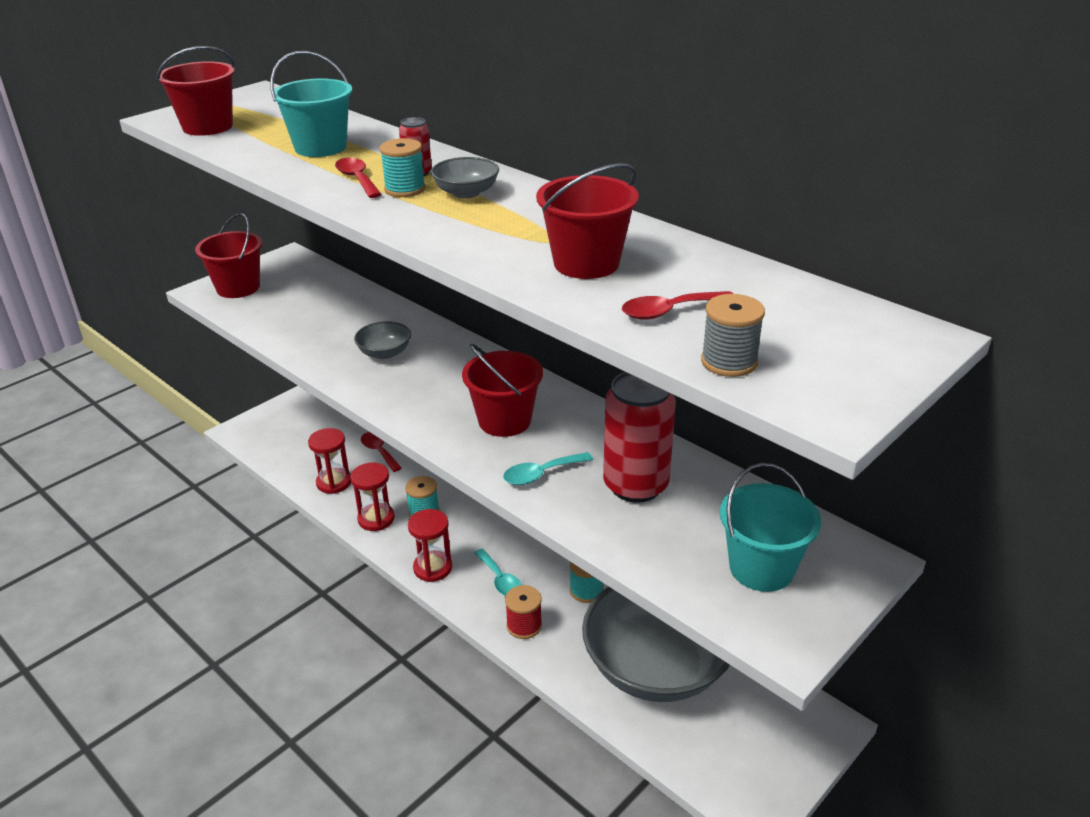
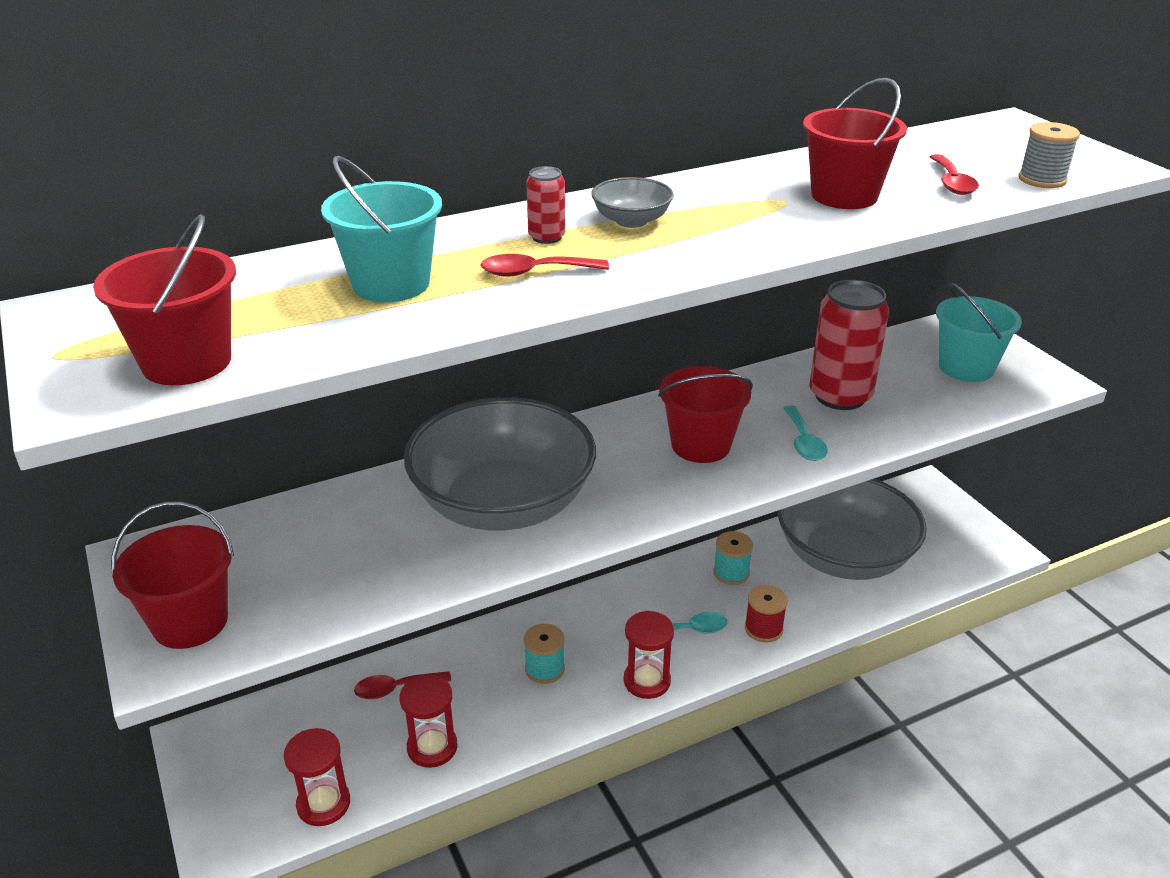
camera: 70 degrees left, 0 degrees up
red hourglass [350,463,395,531] -> red hourglass moved to [284,728,350,826]
grey bowl [354,321,411,359] -> grey bowl [404,397,596,531], size x2.45
turquoise spool [380,138,425,197] -> none

